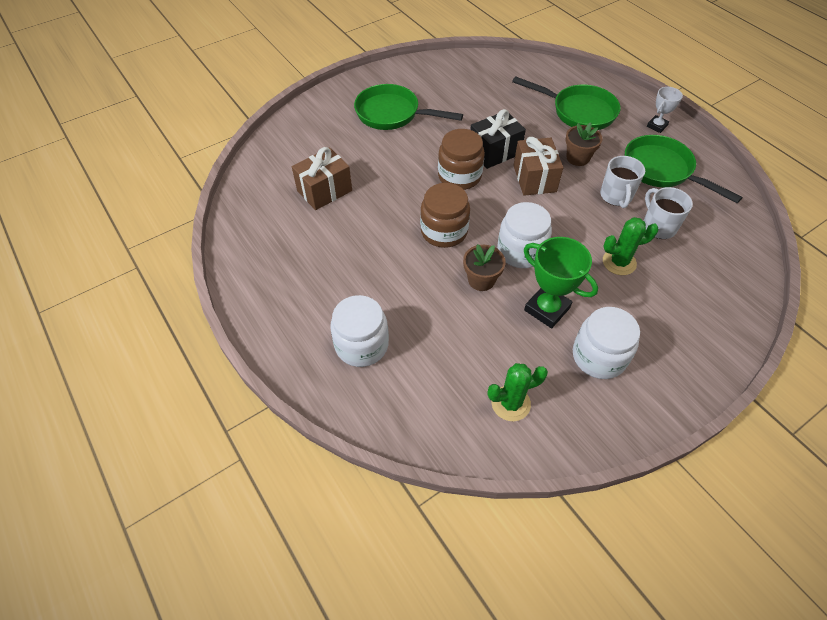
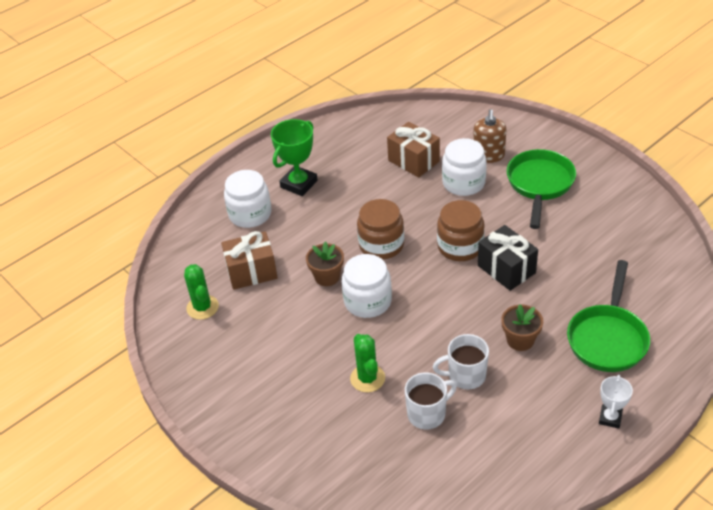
camera: 85 degrees right, 10 degrees down
brown gift [513,137,563,196] -> brown gift moved to [221,231,278,290]
green trophy [524,237,598,328] -> green trophy moved to [271,119,318,196]
white jar [573,307,640,379] -> white jar moved to [442,138,487,196]
green pan [625,135,743,203] -> none
white trophy [647,87,683,133] -> white trophy turned 75 degrees clockwise [599,375,633,429]
none -> brown soap dispenser [473,109,506,163]

